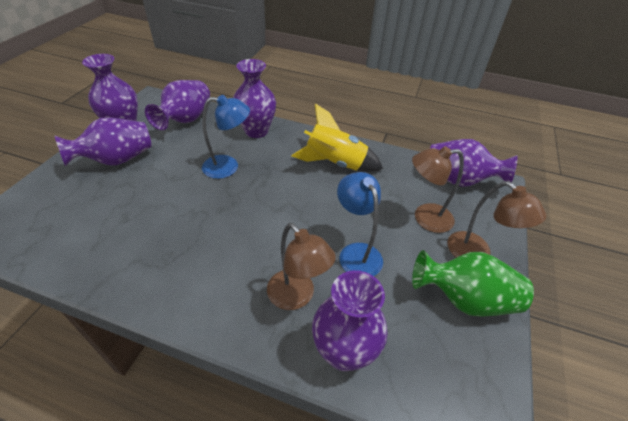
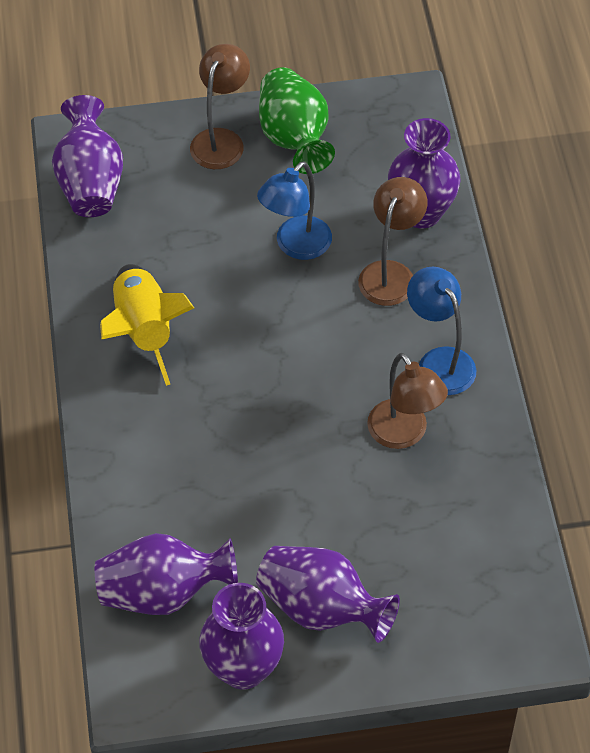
camera: 115 degrees left, 10 degrees up
blue lamp [202,95,250,179] -> blue lamp moved to [407,267,476,395]
purple vase [233,59,276,138] -> none
brown lamp [412,146,464,233] -> brown lamp moved to [367,353,448,449]

